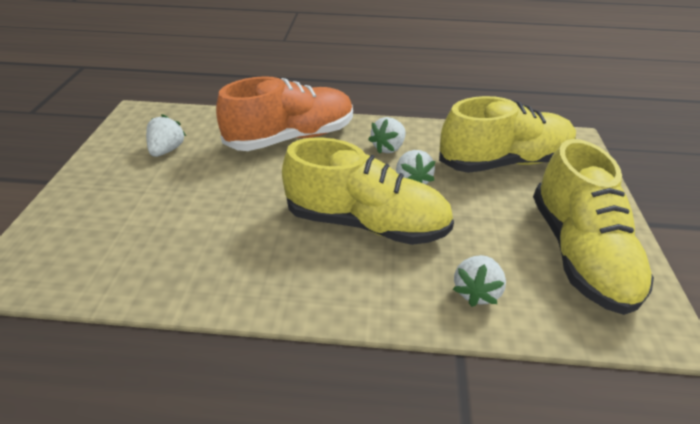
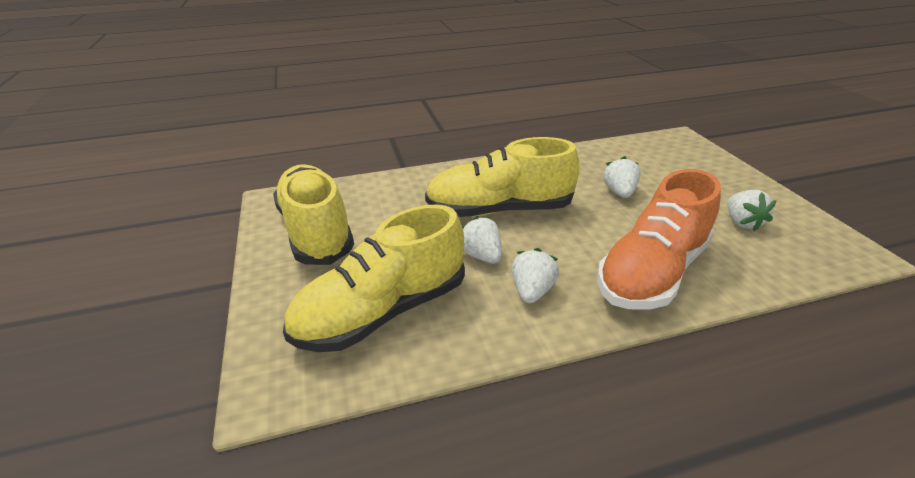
camera: 160 degrees right, 5 degrees down
white strawberry [453,255,506,307] -> white strawberry moved to [603,156,641,198]

